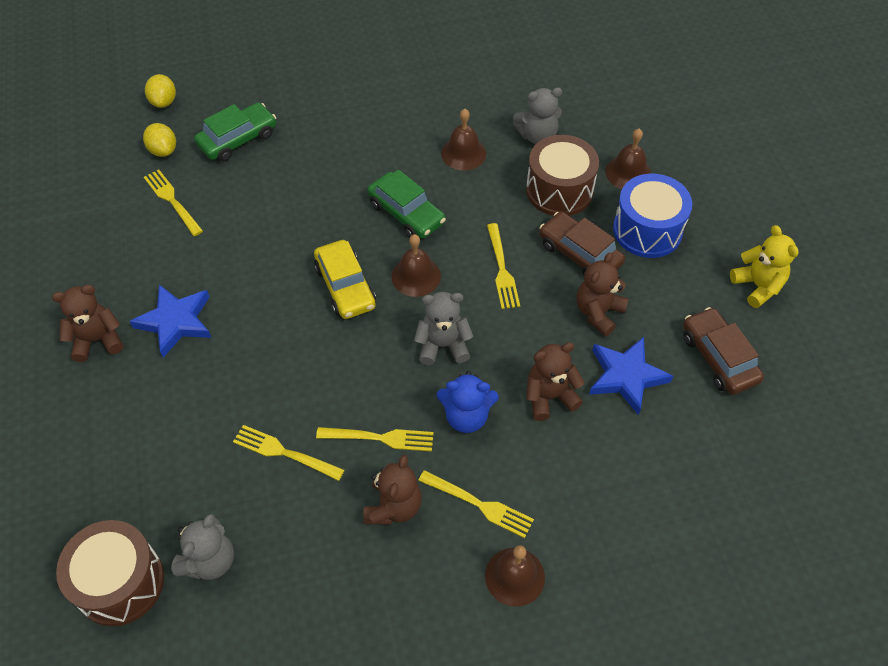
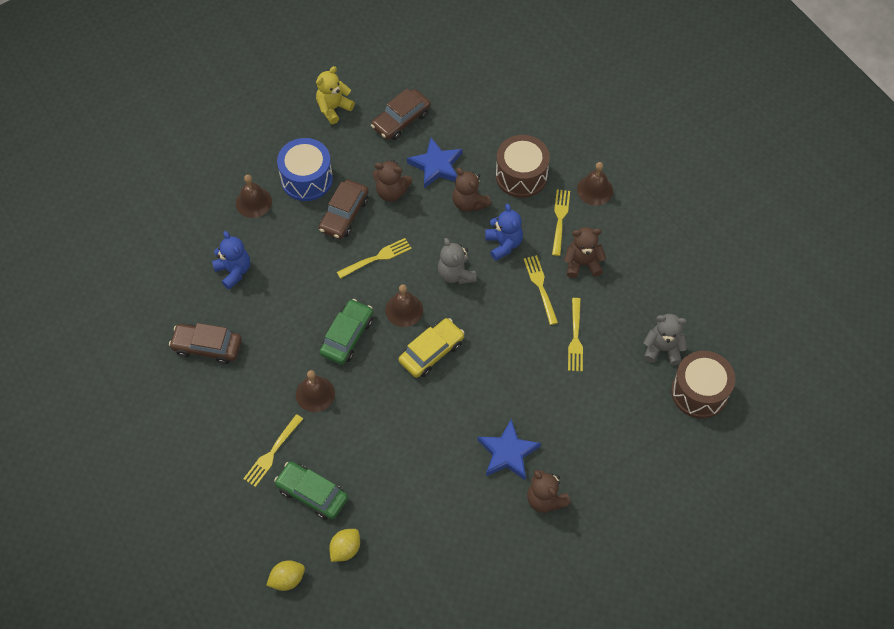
camera: 110 degrees left, 5 degrees up
yellow fork [144,169,203,236] -> yellow fork moved to [243,414,303,487]
brown bell [441,109,486,171] -> brown bell moved to [296,370,335,412]
grey teddy bear [513,88,562,144] -> blue teddy bear [212,231,250,290]
brown drum [526,135,599,216] -> brown drum moved to [496,135,550,198]
none -> brown car [169,323,242,364]

